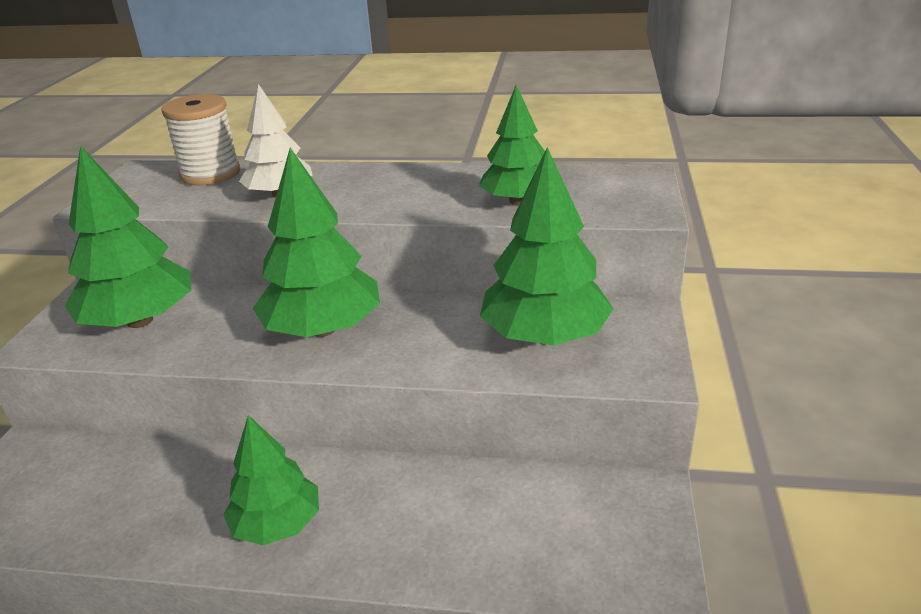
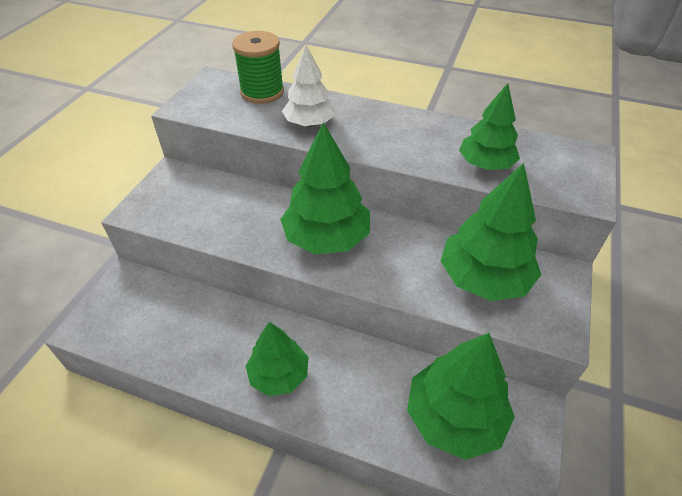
camera: 10 degrees right, 15 degrees up
green tree [64,146,191,328] -> green tree moved to [407,333,515,460]
white spool [161,94,241,185] -> green spool [232,31,284,104]

